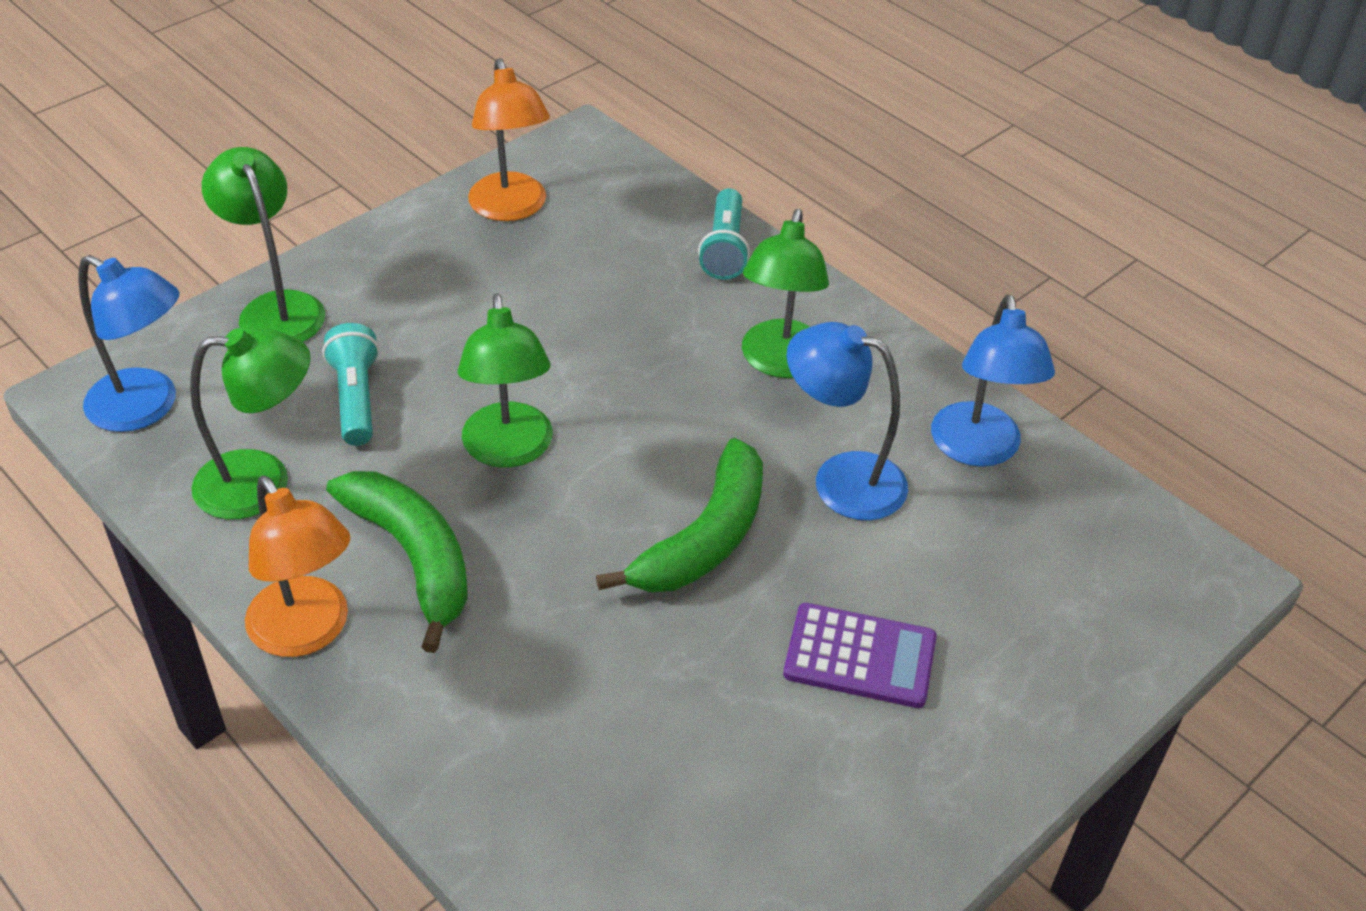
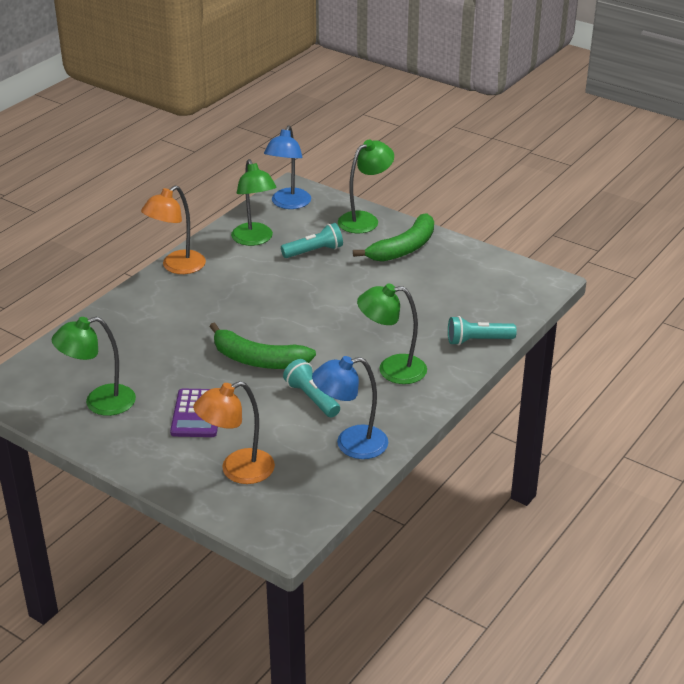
camera: 80 degrees right, 10 degrees down
green banana [326,471,468,653] -> green banana moved to [353,213,434,262]
green lamp [457,293,553,468] -> green lamp moved to [52,317,136,416]
orange lamp [468,58,550,221] -> orange lamp moved to [193,381,275,484]
blue lamp [786,322,908,520] -> turquoise flashlight [283,359,340,417]

